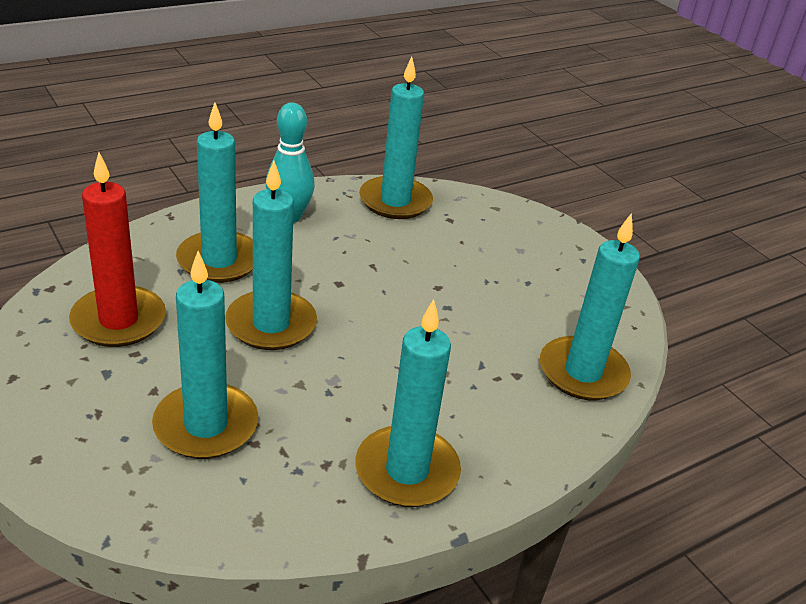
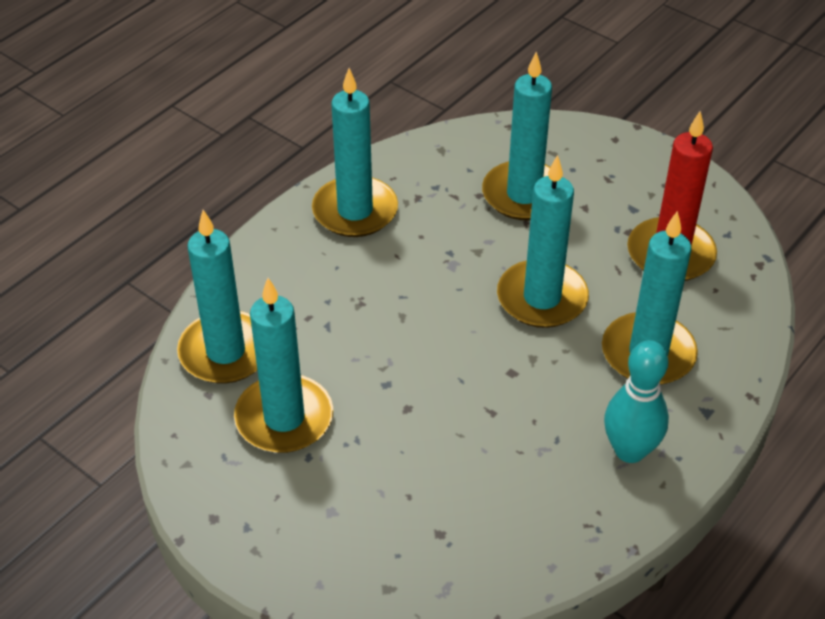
camera: 165 degrees right, 10 degrees up
turquoise candle [359,57,433,219] -> turquoise candle moved to [234,278,333,453]

